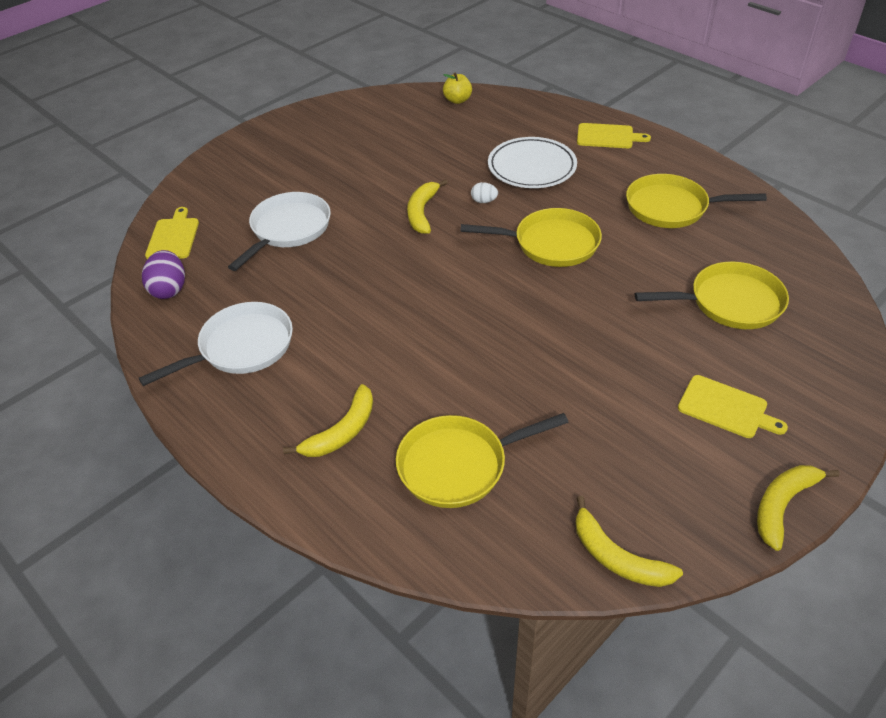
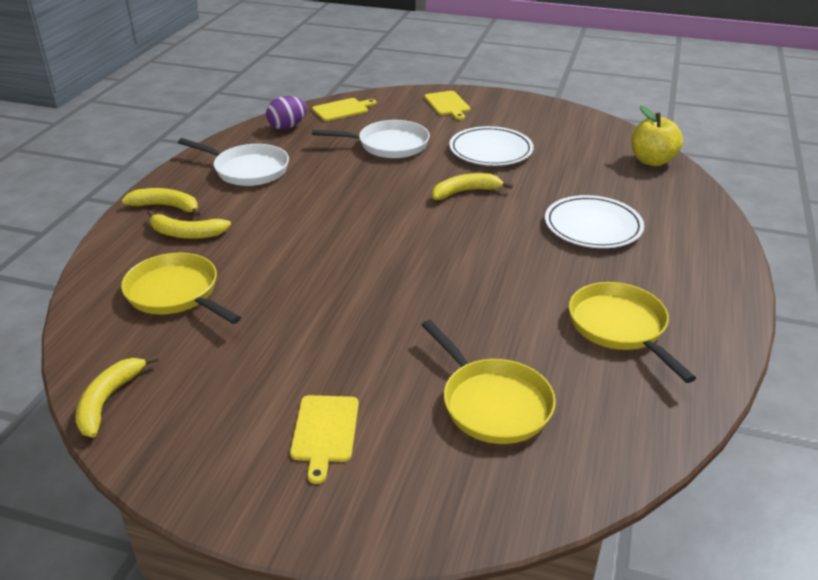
camera: 60 degrees right, 10 degrees down
yellow apple [443,72,472,104] -> yellow apple [631,106,683,166], size x1.58
yellow pan [460,208,602,267] -> none
white egg [471,182,498,203] -> none
yellow cutting board [577,123,651,148] -> yellow cutting board moved to [425,91,470,120]
yellow banana [757,465,840,551] -> yellow banana moved to [121,188,201,217]
none -> white plate [449,126,534,166]

